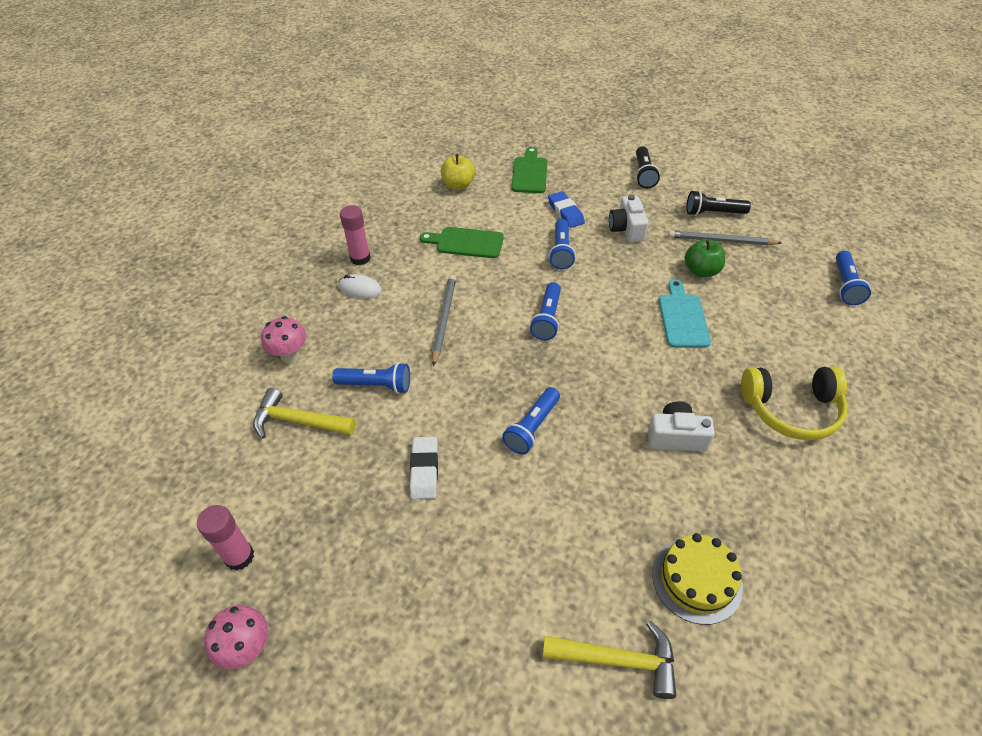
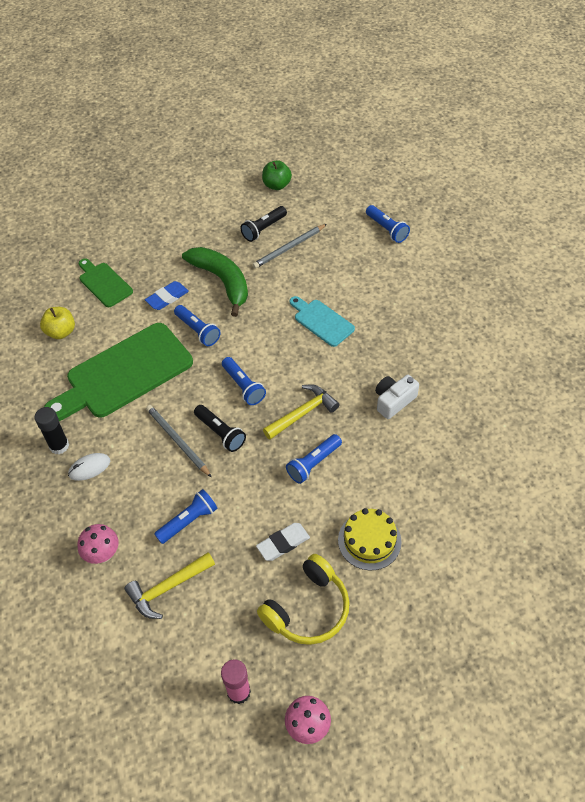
camera: 45 degrees left, 5 degrees up
pink glue stick [340,205,371,265] -> black glue stick [34,407,69,454]
white eraser [410,437,438,499] -> white eraser turned 75 degrees counterclockwise [256,523,310,561]
green cutting board [420,227,504,258] -> green cutting board [44,323,193,421], size x1.95
blue flashlight [502,387,560,454] -> blue flashlight turned 60 degrees clockwise [286,434,342,484]
yellow hammer [543,621,676,699] -> yellow hammer moved to [263,384,340,440]
blue eraser [548,191,585,228] -> blue eraser turned 60 degrees counterclockwise [145,281,189,310]
white camera [609,195,649,242] -> green banana [182,247,248,317]
black flashlight [636,146,660,188] -> black flashlight moved to [194,405,246,452]
yellow cake [652,533,743,625] -> yellow cake moved to [338,508,401,570]
green apple [685,239,725,278] -> green apple moved to [262,160,292,190]
yellow headphones [741,366,848,440] -> yellow headphones moved to [257,554,350,645]

